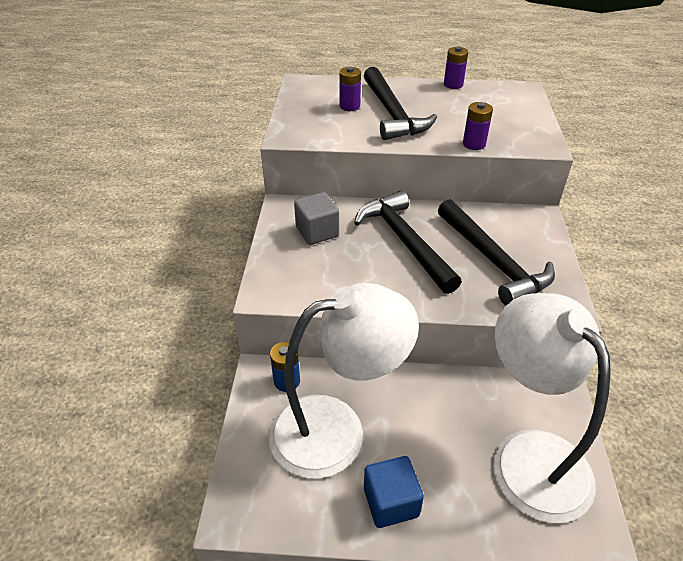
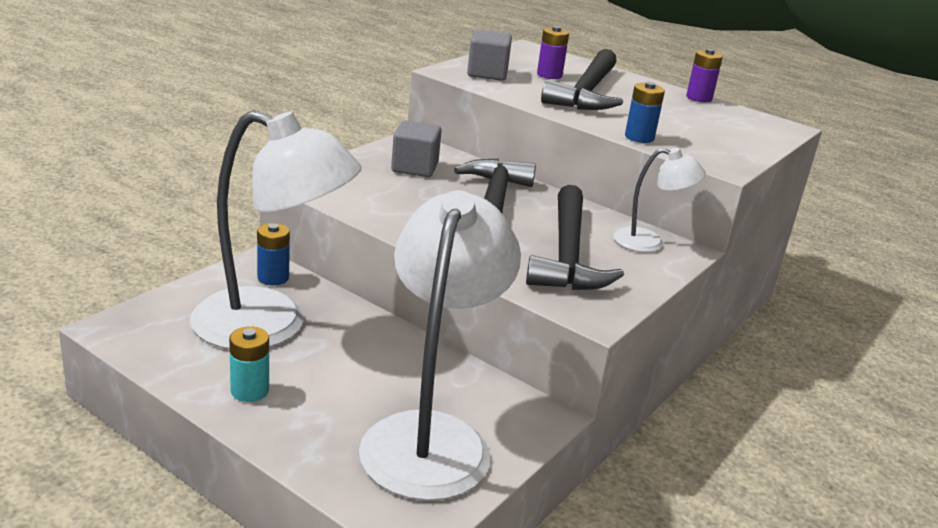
camera: 30 degrees right, 15 degrees down
blue cube [364,456,424,528] -> turquoise battery [229,326,269,402]
purple battery [463,102,493,150] -> blue battery [625,82,665,143]
none -> grey cube [467,30,512,81]
none -> white lamp [613,148,706,252]

